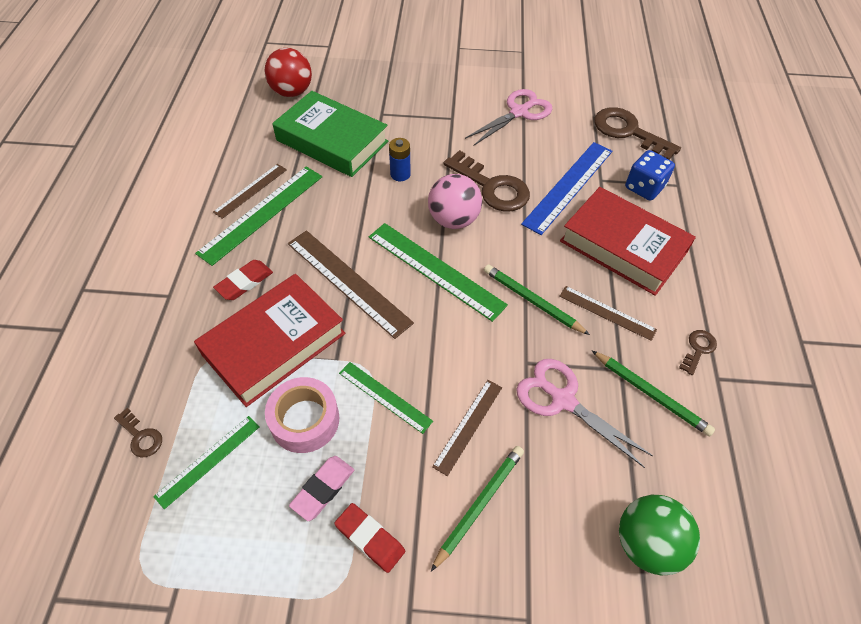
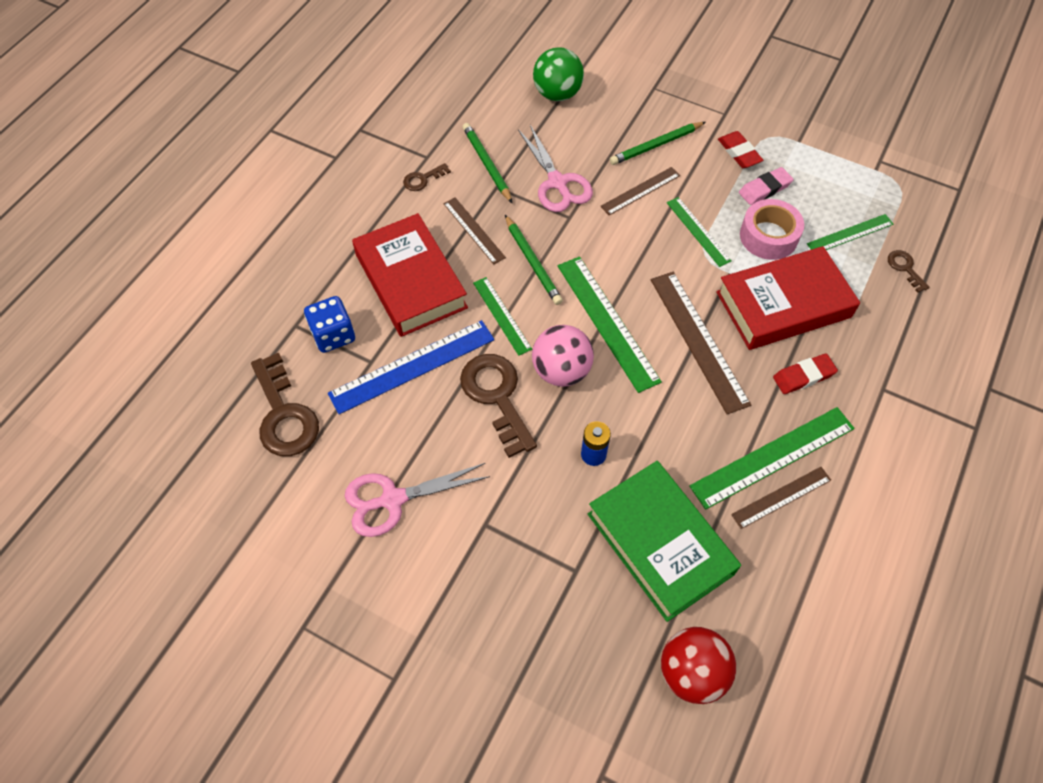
camera: 155 degrees left, 5 degrees up
none -> green ruler [473,277,532,356]

